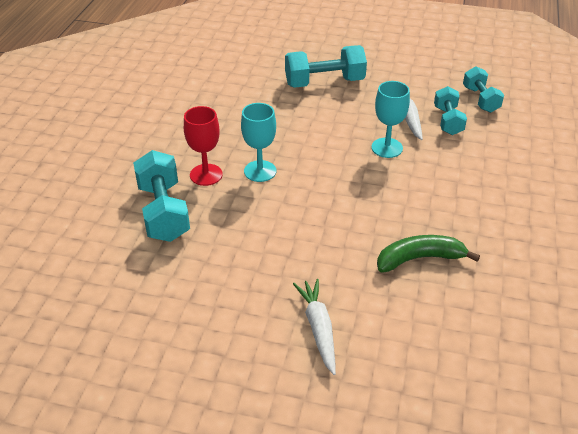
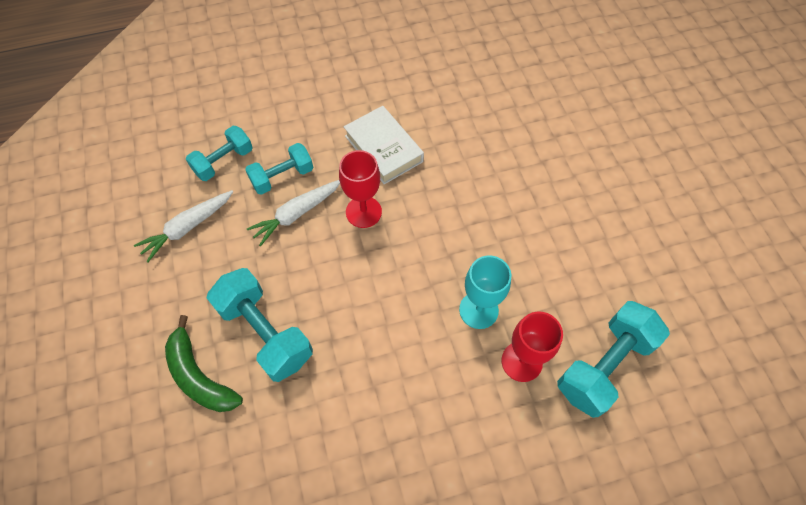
camera: 120 degrees left, 20 degrees up
white carrot [293,279,336,375] -> white carrot moved to [134,190,233,262]
turquoise goblet [371,81,410,158] -> red goblet [339,150,382,228]
green banana [377,235,480,273] -> green banana moved to [165,315,243,412]
none -> white book [344,106,424,184]

